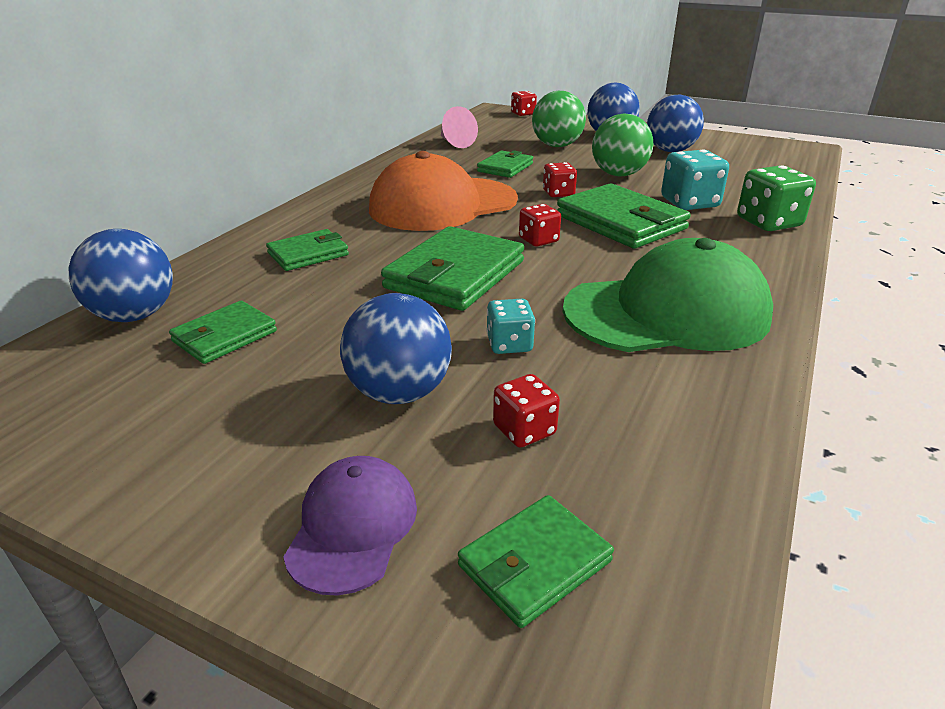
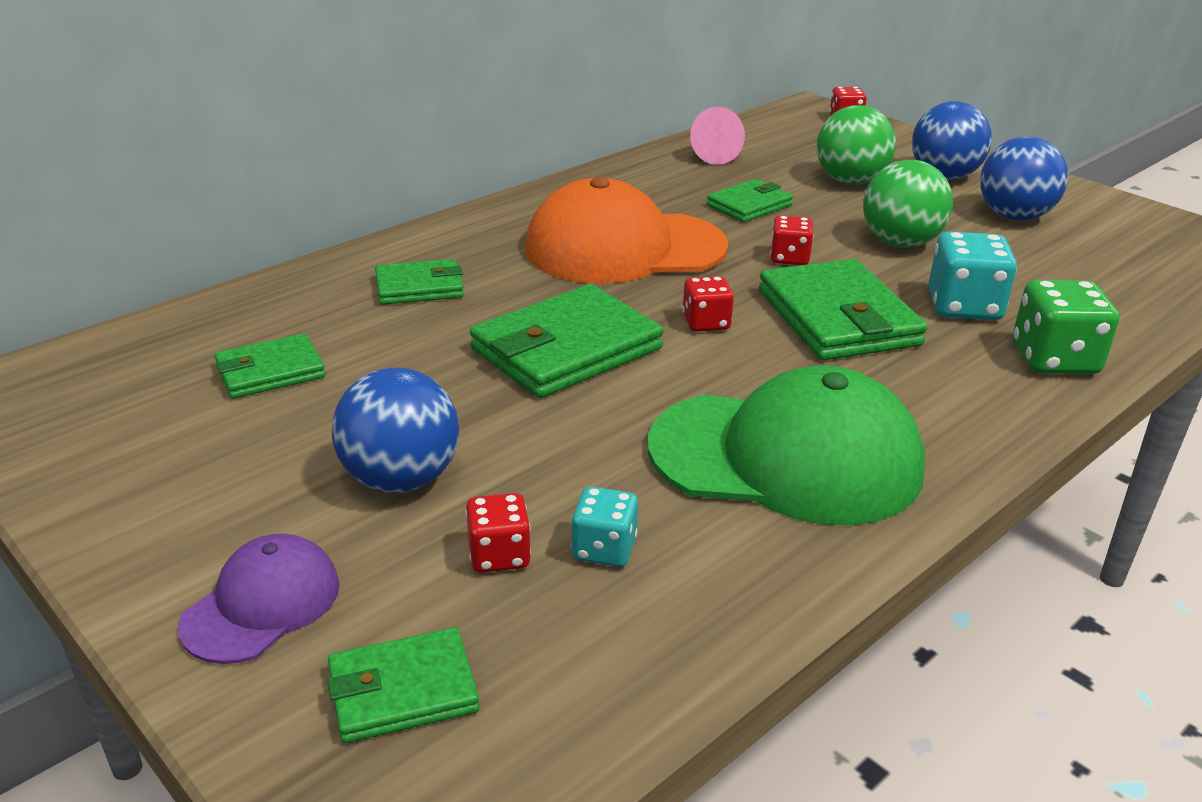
camera: 20 degrees right, 0 degrees up
blue ball [69,229,173,322] -> none
turquoise dice [486,299,535,354] -> turquoise dice moved to [571,486,638,567]

